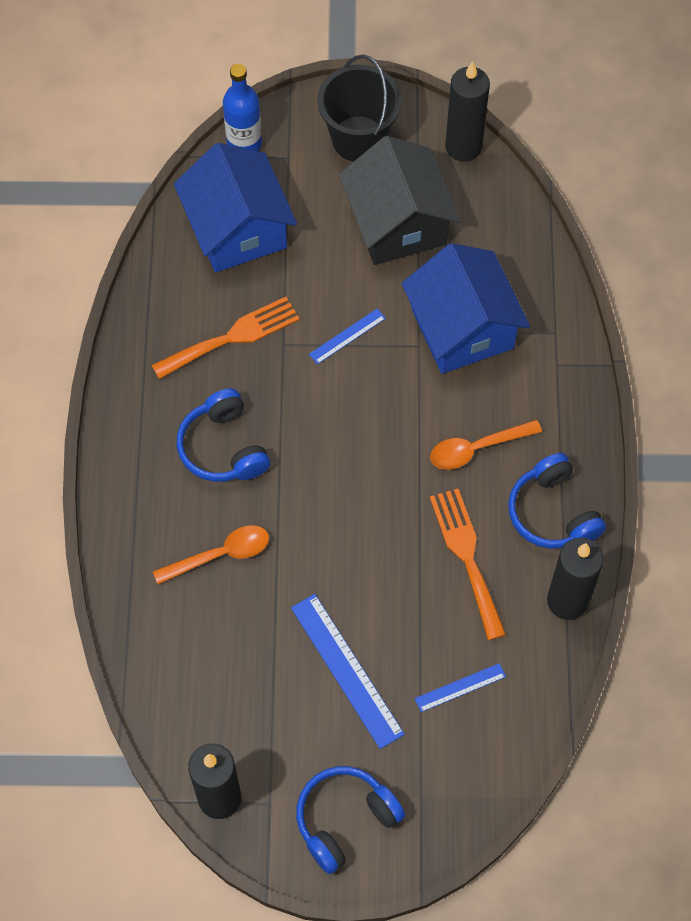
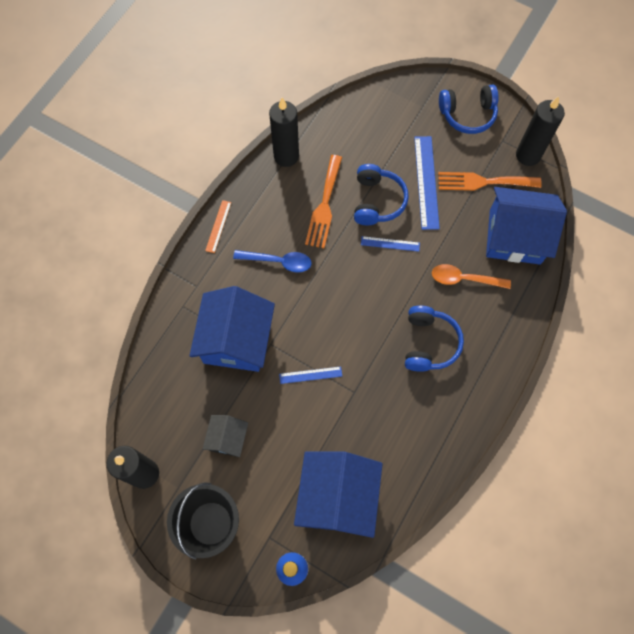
camera: 150 degrees left, 5 degrees up
orange fork [152,297,300,379] -> orange fork moved to [438,172,542,191]
black house [339,136,461,265] -> black house [203,415,248,457], size x0.51
blue ruler [415,663,506,712] -> blue ruler moved to [361,236,420,252]
orange spoon [430,420,542,470] -> blue spoon [233,250,312,273]
blue headphones [508,453,606,549] -> blue headphones moved to [354,164,409,225]
none -> orange ruler [205,200,231,253]
none -> blue house [486,187,567,265]

